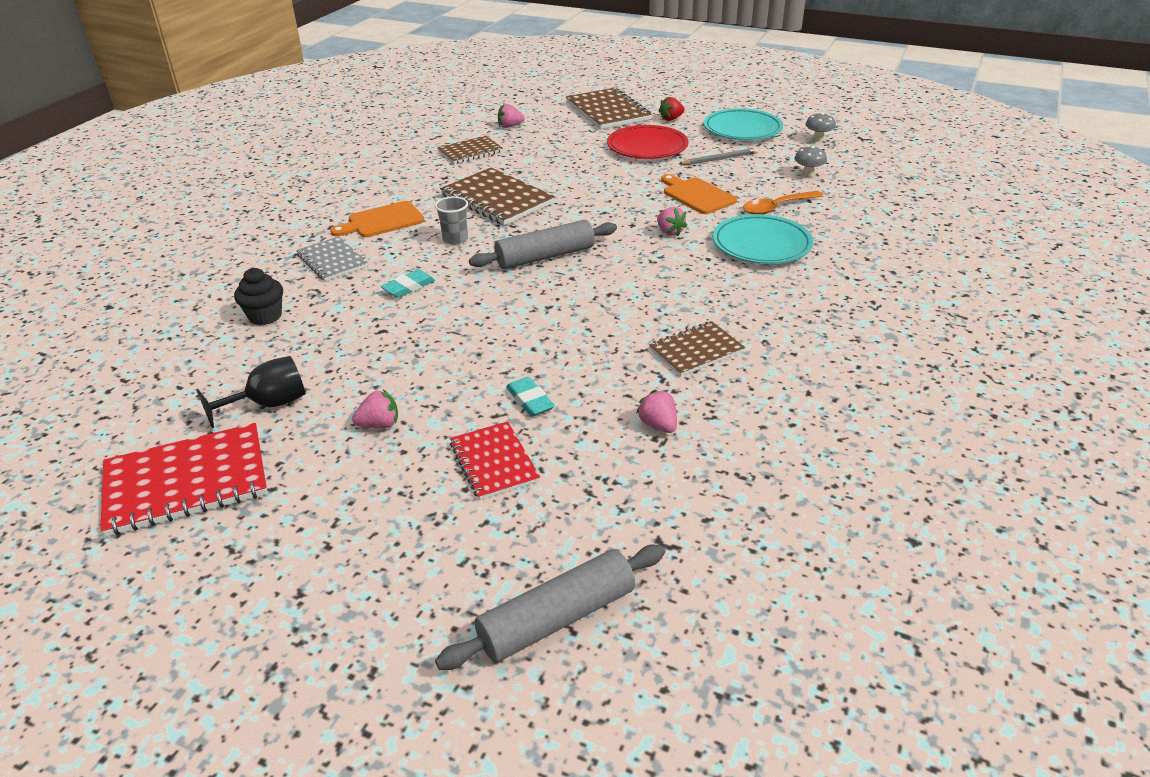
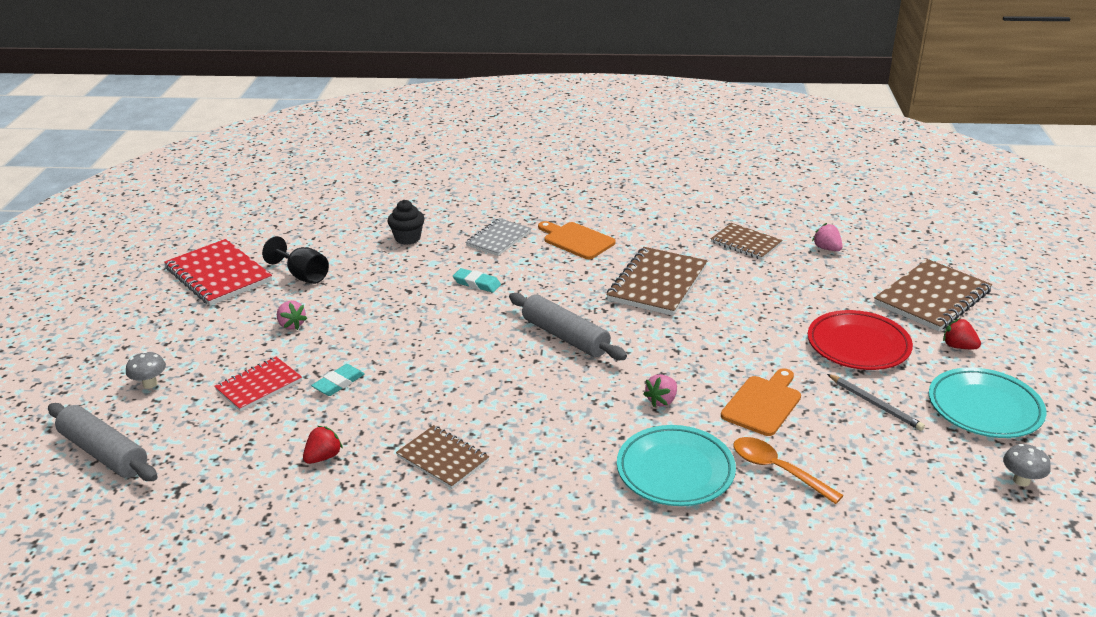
camera: 70 degrees right, 5 degrees down
grey cup [435,196,468,245] -> none
pink strawberry [636,390,677,433] -> red strawberry [303,426,343,464]
grey mushroom [794,146,827,177] -> grey mushroom moved to [126,351,166,389]

